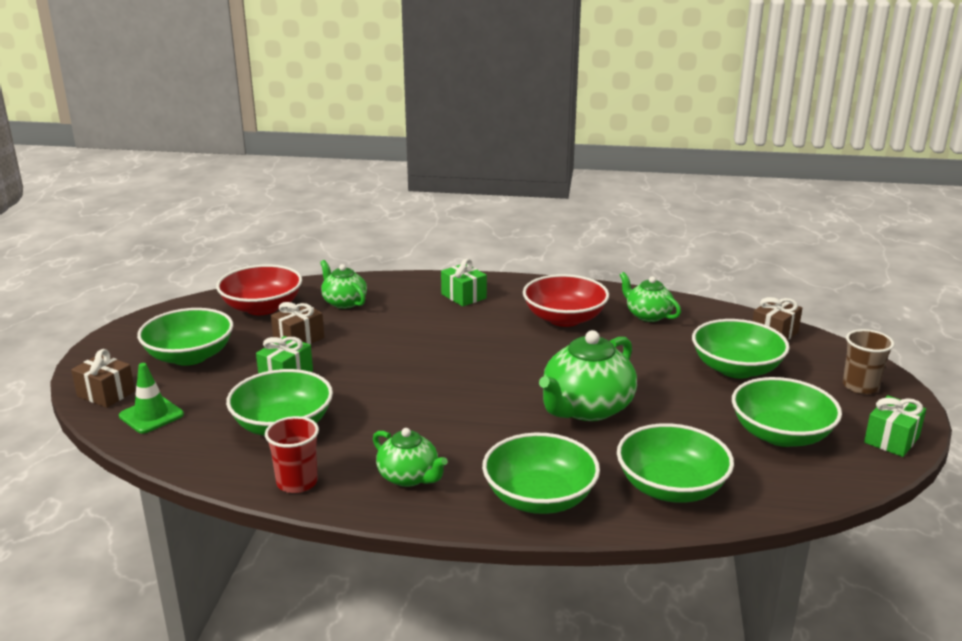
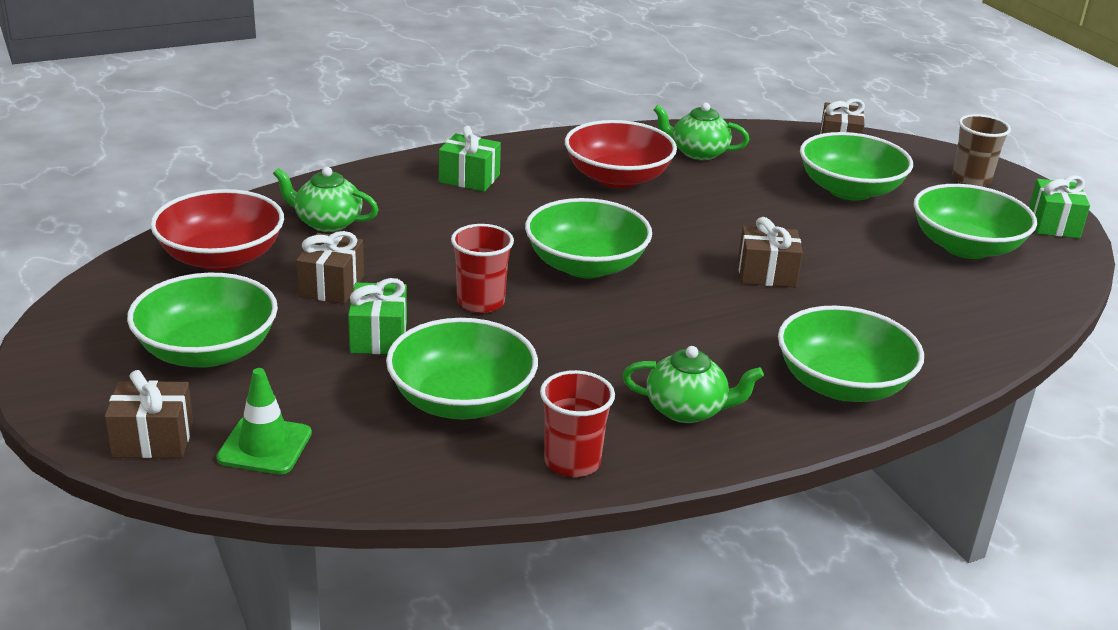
camera: 35 degrees left, 5 degrees up
green teapot [539,330,637,421] -> brown gift [738,217,803,288]
green bowl [617,423,734,503] -> green bowl moved to [525,198,652,278]
none -> red cup [451,224,514,313]

